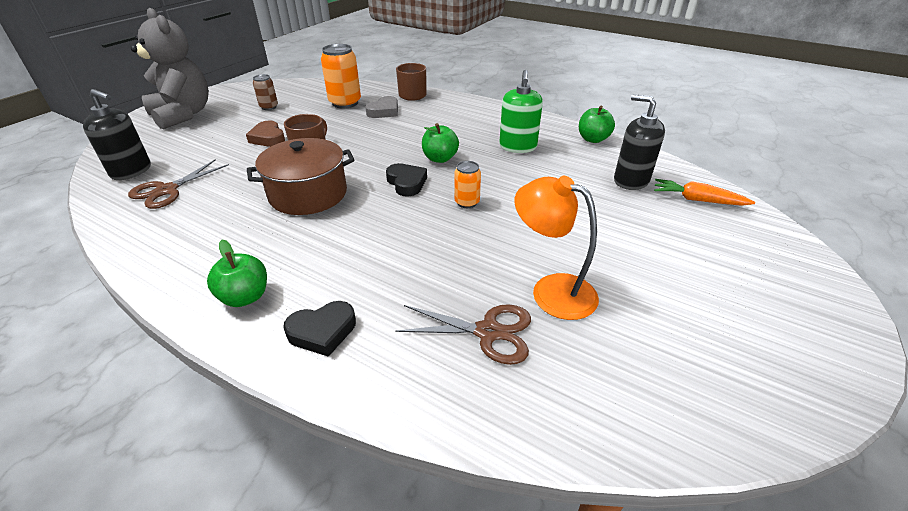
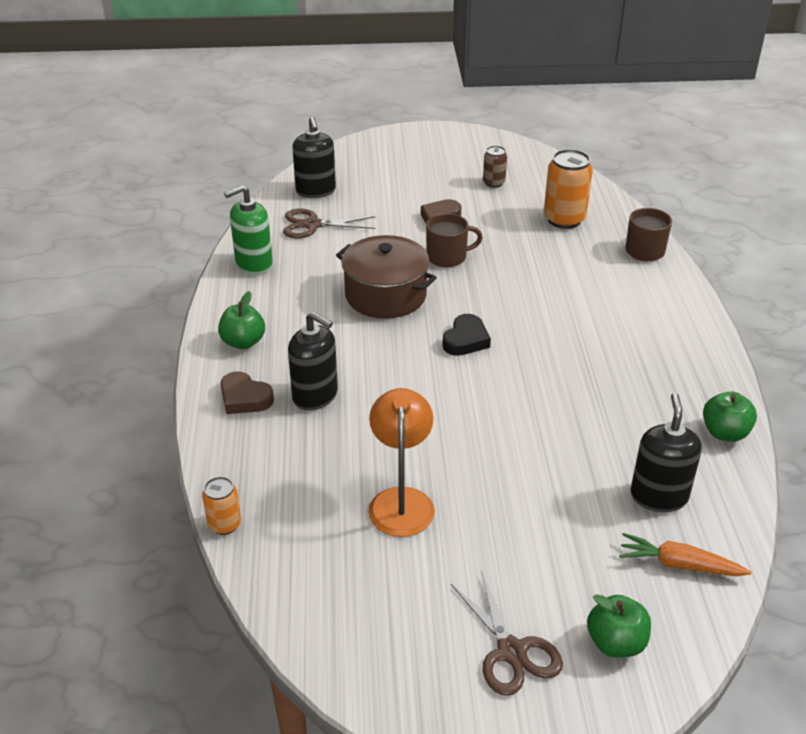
camera: 55 degrees right, 0 degrees up
grey teddy bear [131,8,209,129] -> none
black heart [283,301,356,357] -> brown heart [220,371,274,414]
grey heart [365,96,398,118] -> none
brown scissors [395,304,531,365] -> brown scissors moved to [451,573,563,696]
green apple [422,123,459,163] -> green apple moved to [587,594,651,658]
orange can [454,161,481,208] -> orange can moved to [202,477,241,535]
green soap dispenser [499,70,543,153] -> green soap dispenser moved to [224,185,273,275]
orange carrot [654,179,755,206] -> orange carrot turned 60 degrees counterclockwise [619,533,752,576]
none -> black soap dispenser [288,312,338,411]

